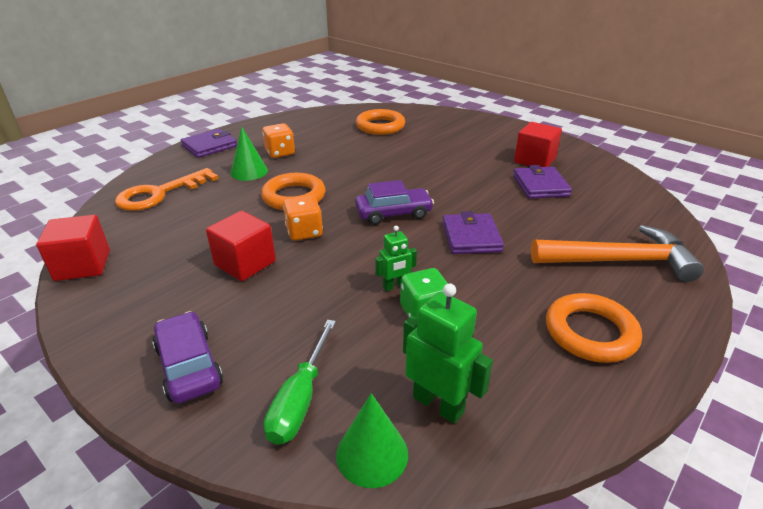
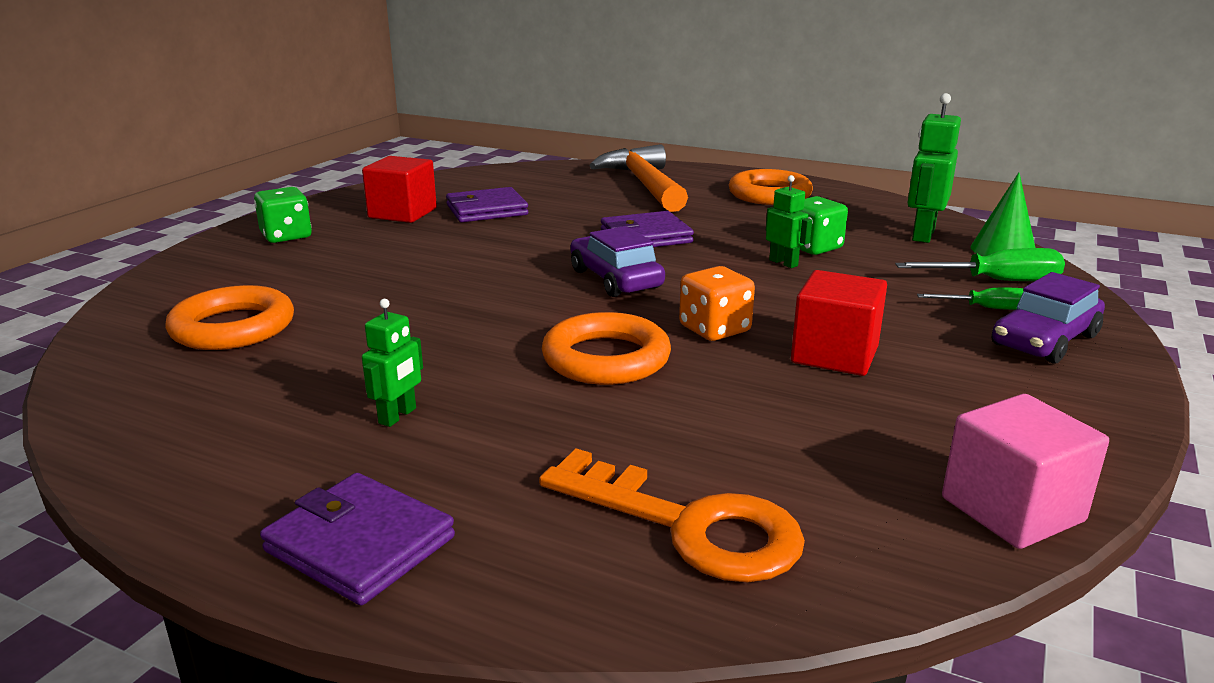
camera: 105 degrees left, 10 degrees down
red cube [36,215,110,281] -> pink cube [942,394,1109,549]
green cone [230,127,268,181] -> none
orange dice [262,123,295,158] -> green robot [362,299,423,427]
none -> green dice [254,187,312,243]
none -> green screwdriver [917,288,1024,310]

